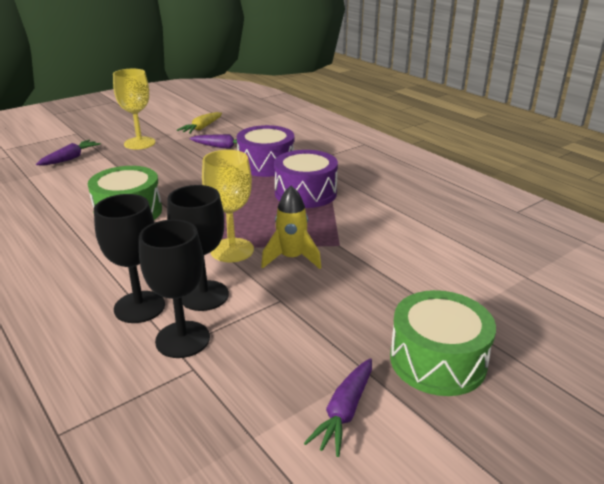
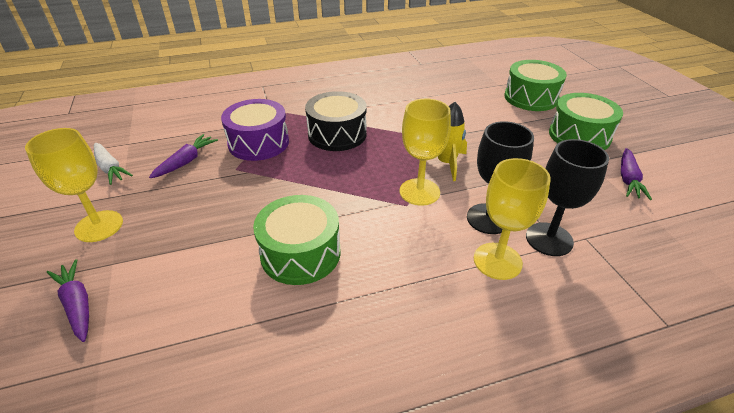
camera: 70 degrees left, 10 degrees up
black goblet [94,194,165,323] -> yellow goblet [474,158,551,280]
yellow carrot [177,112,222,134] -> white carrot [94,143,133,185]
purple drum [274,150,338,208] -> black drum [305,91,367,151]
purple carrot [304,358,372,457] -> purple carrot turned 60 degrees clockwise [621,148,652,200]
none -> green drum [505,60,567,111]

